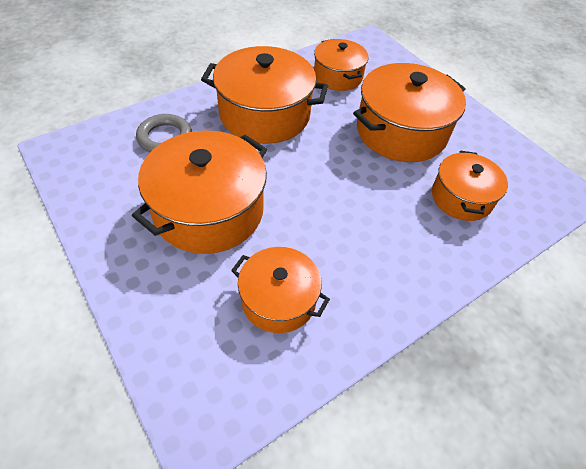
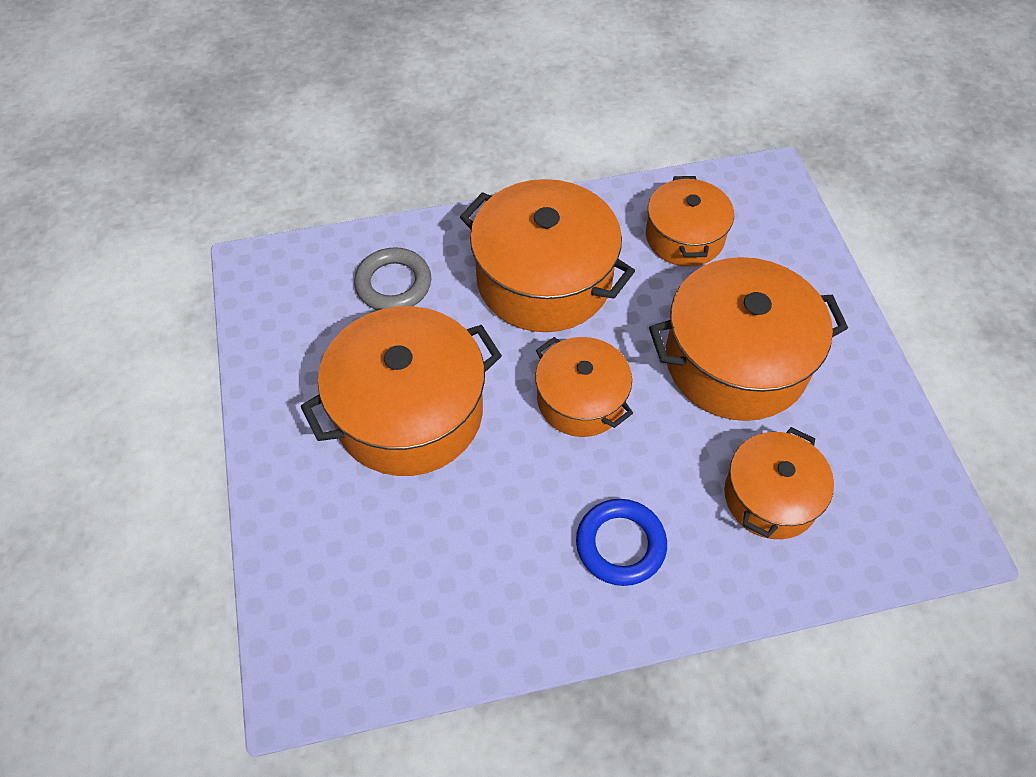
camera: 25 degrees right, 5 degrees up
orange pot [231,247,330,333] -> orange pot moved to [535,337,633,437]
none -> blue ring [576,499,667,586]

